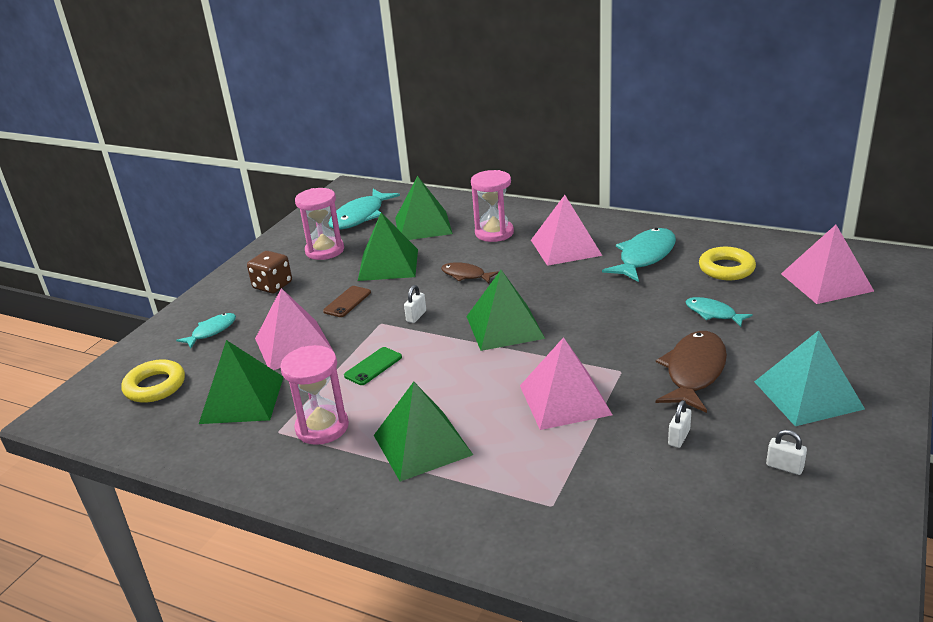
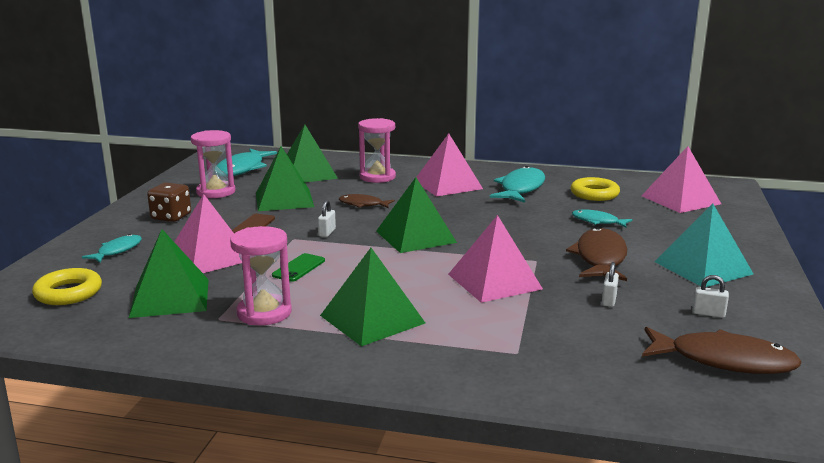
camera: 15 degrees left, 10 degrees down
none -> brown fish [642,327,802,374]

